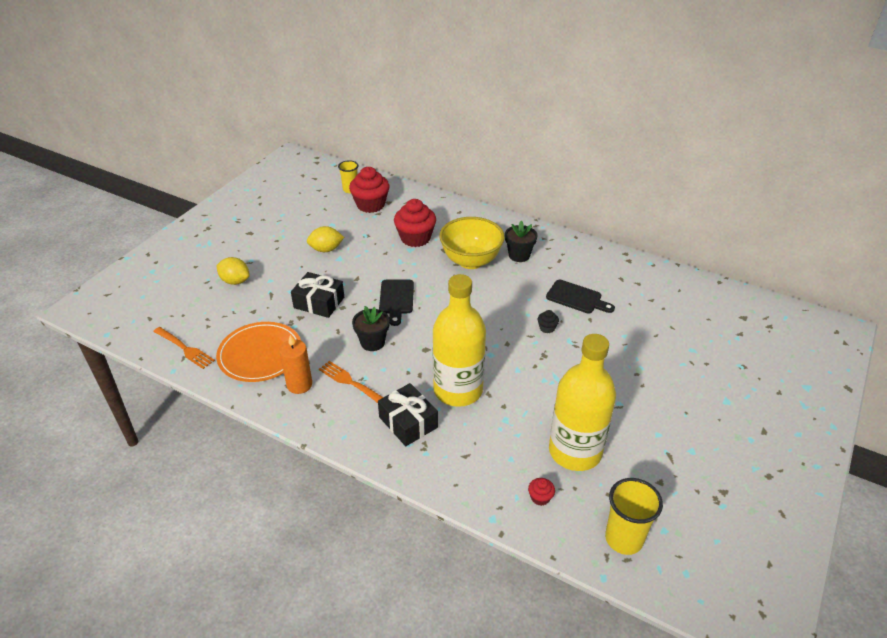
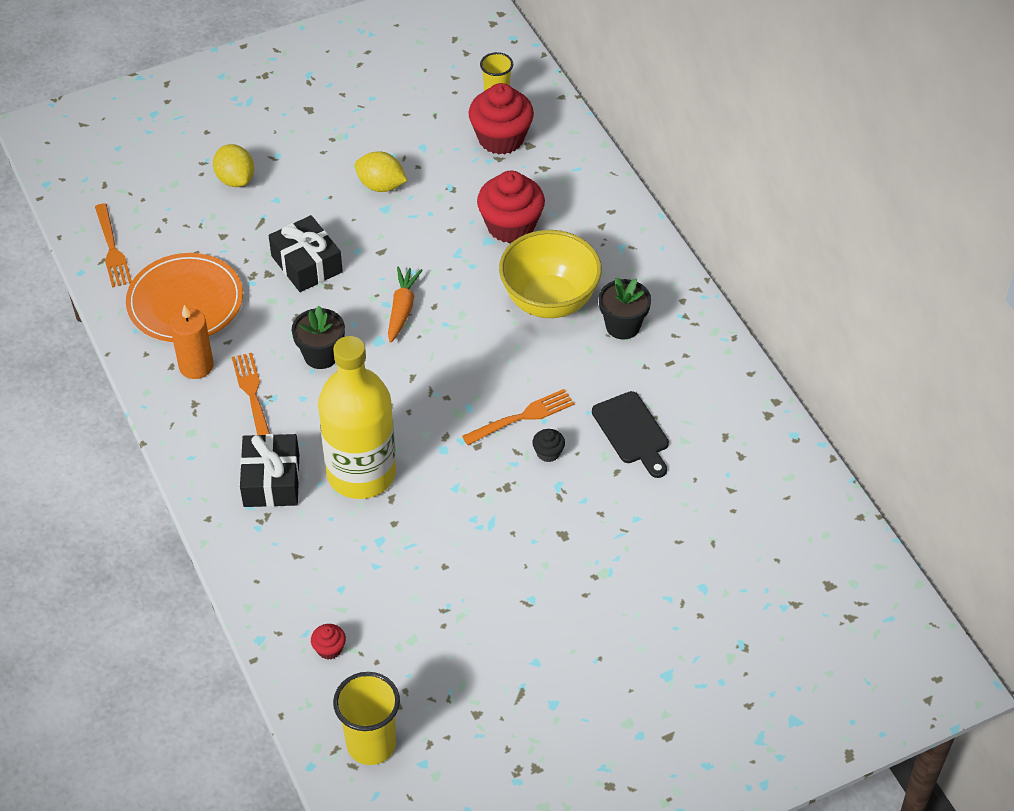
camera: 35 degrees right, 10 degrees up
black cutting board [379,280,414,326] -> orange carrot [388,266,423,343]
yellow bottle [549,334,616,471] -> none
none -> orange fork [462,389,575,445]

